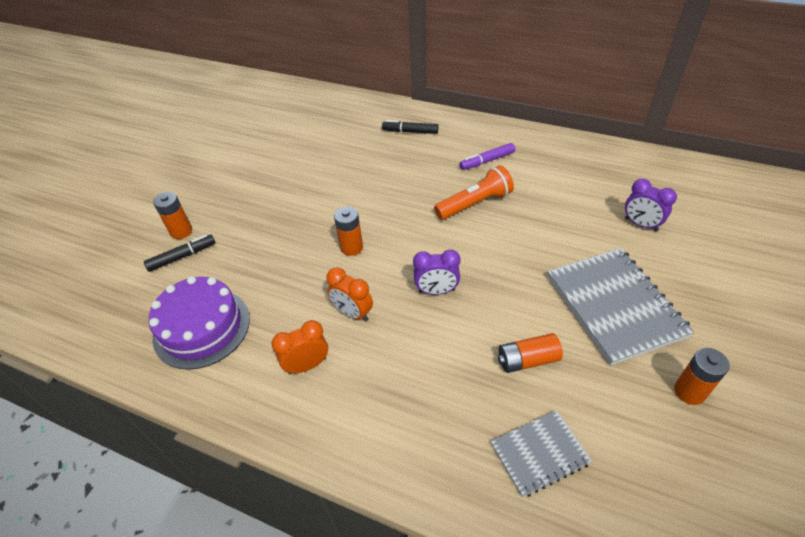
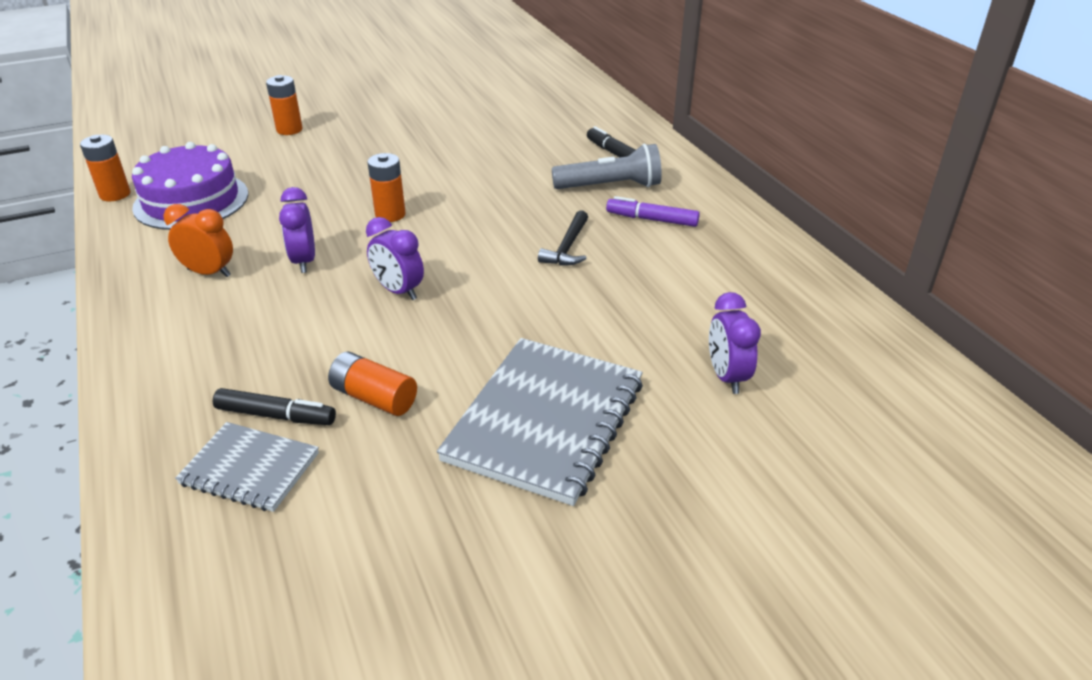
camera: 40 degrees right, 10 degrees down
black marker [144,235,215,272] -> black marker moved to [213,388,336,425]
orange clock [326,267,373,322] -> purple clock [279,187,315,273]
orange flashlight [434,165,514,220] -> black hammer [538,210,588,265]
orange battery [674,348,729,405] -> orange battery moved to [80,135,130,202]
none -> grey flashlight [552,144,662,189]

